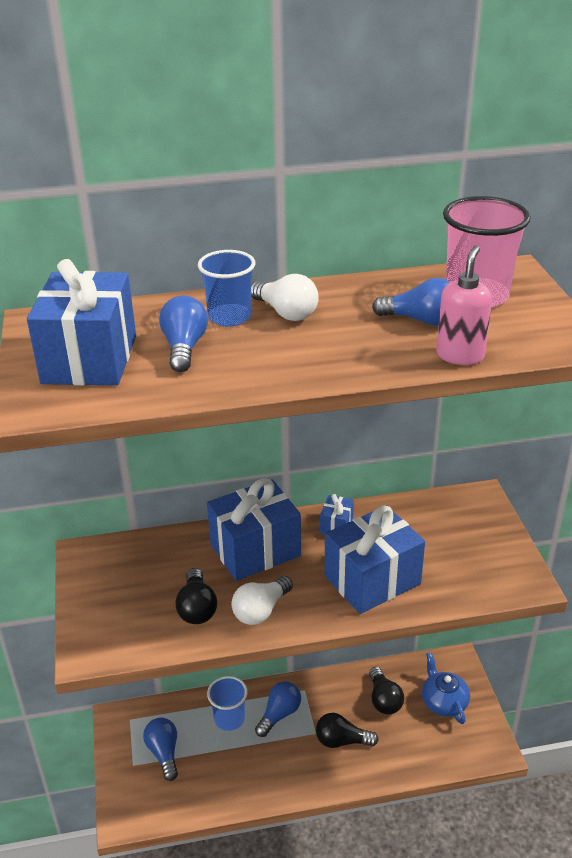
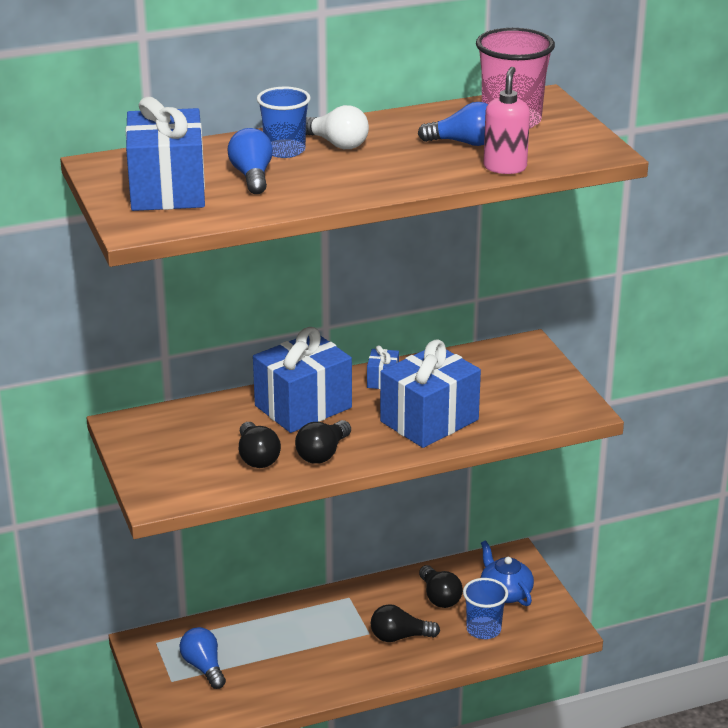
camera: 10 degrees left, 5 degrees down
blue cup [207,676,248,731] -> blue cup moved to [463,578,508,639]
white light bulb [231,576,293,625] -> black light bulb [295,420,351,464]
blue light bulb [255,681,301,737] -> none

